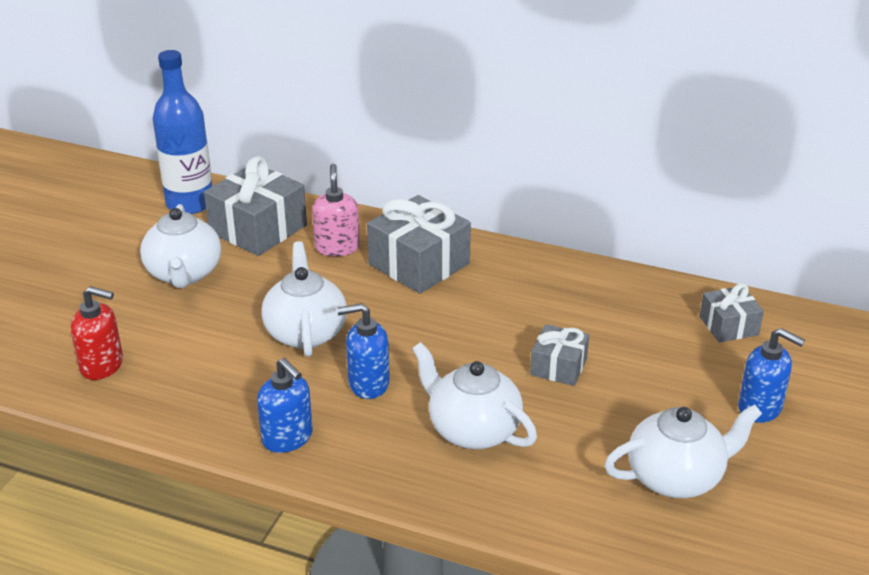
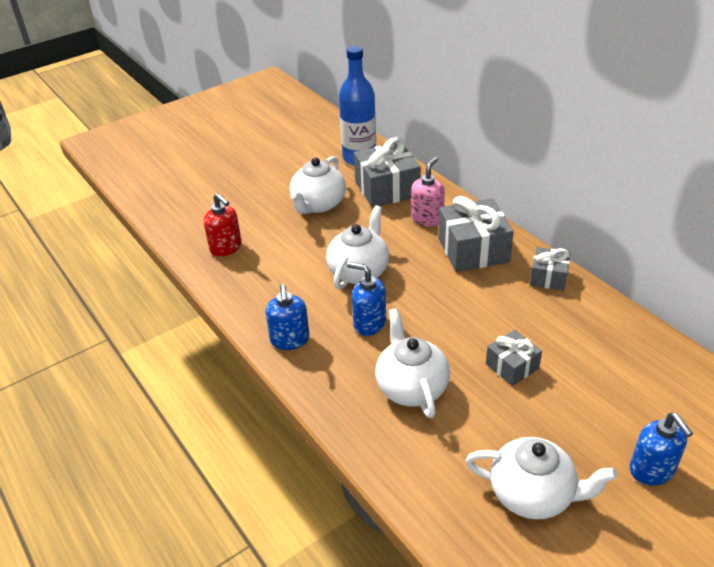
camera: 35 degrees right, 5 degrees up
grey gift [700,283,764,343] -> grey gift moved to [530,247,571,291]

